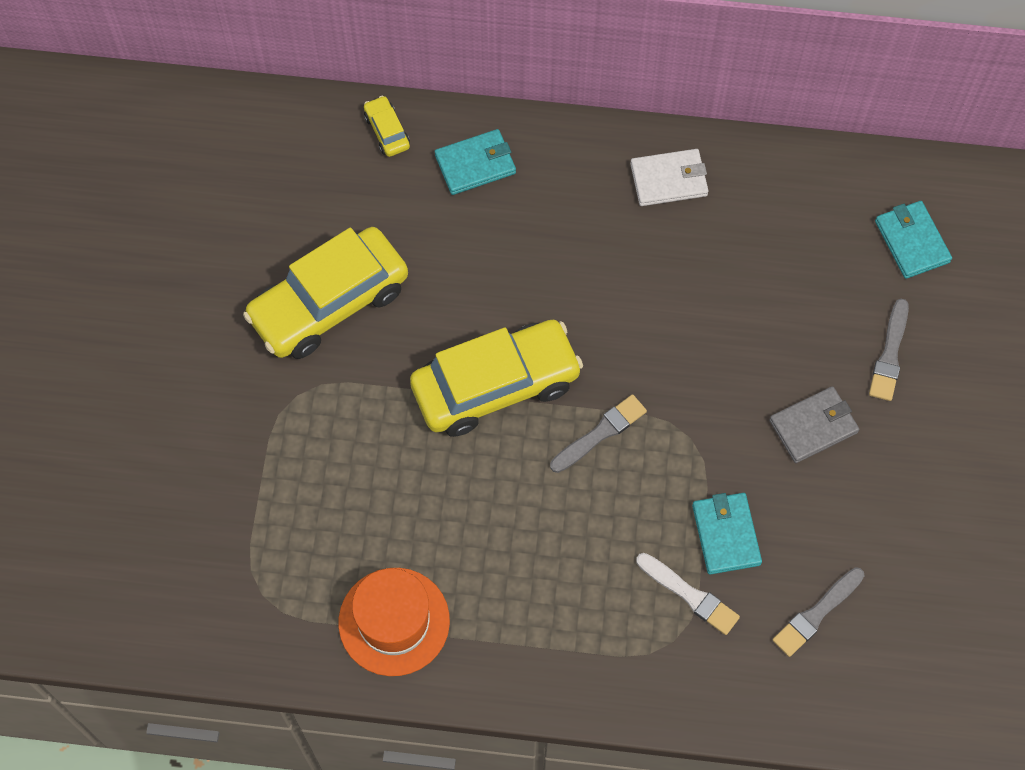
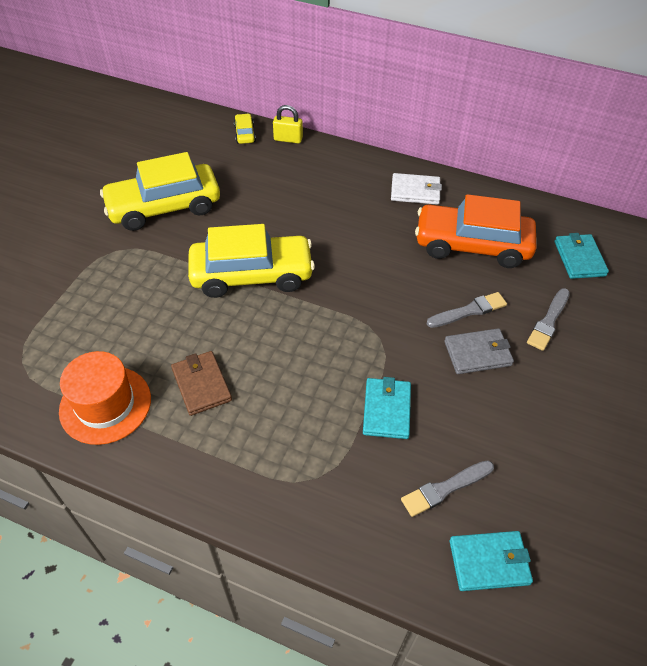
camera: 15 degrees right, 15 degrees down
turquoise wallet [435,129,516,195] -> turquoise wallet moved to [450,531,533,591]
grey brush [550,394,647,473] -> grey brush moved to [426,292,507,328]
white brush [636,553,740,635] -> none
none -> brown wallet [171,351,232,416]
none -> yellow padlock [273,105,303,144]
none -> orange car [415,194,536,268]

